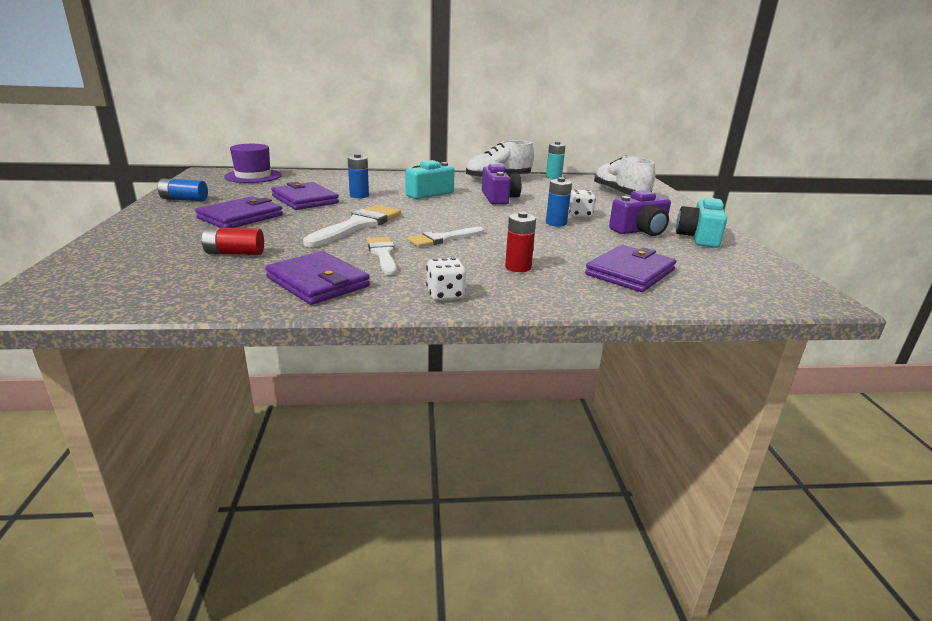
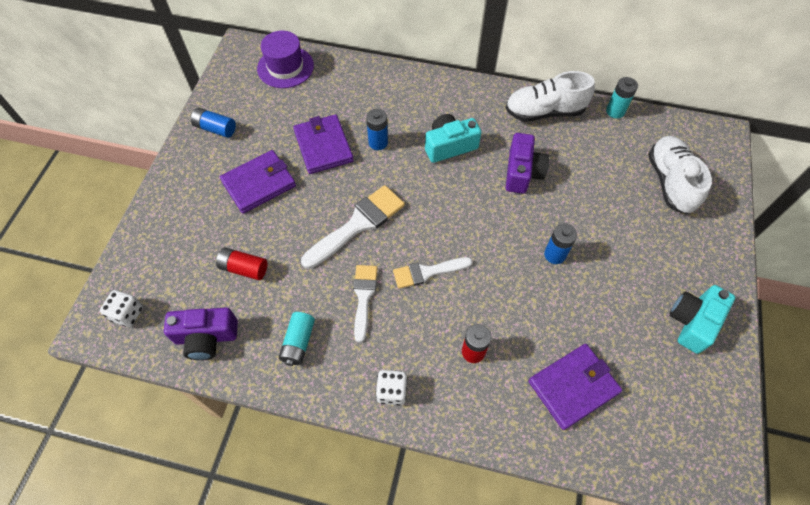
camera: 20 degrees right, 35 degrees up
purple wallet [265,251,370,305] -> turquoise battery [279,312,315,366]
white dice [569,189,596,217] -> white dice moved to [100,290,143,327]
purple camera [609,190,671,236] -> purple camera moved to [164,308,238,360]

